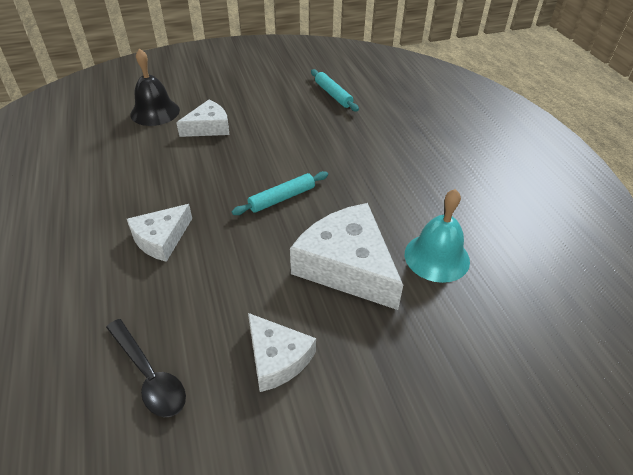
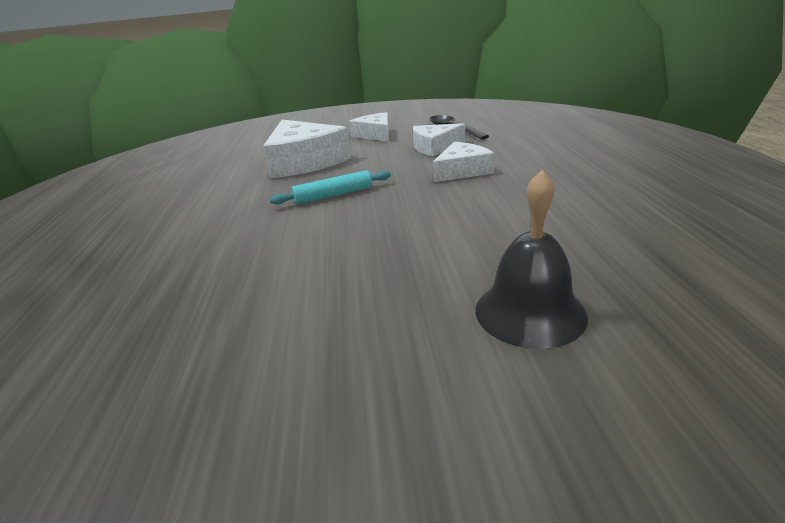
camera: 165 degrees left, 15 degrees down
white cheese [176,100,229,137] -> white cheese moved to [413,123,465,157]
turquoise rolling pin [311,69,359,111] -> none
turquoise bell [405,189,470,283] -> none

